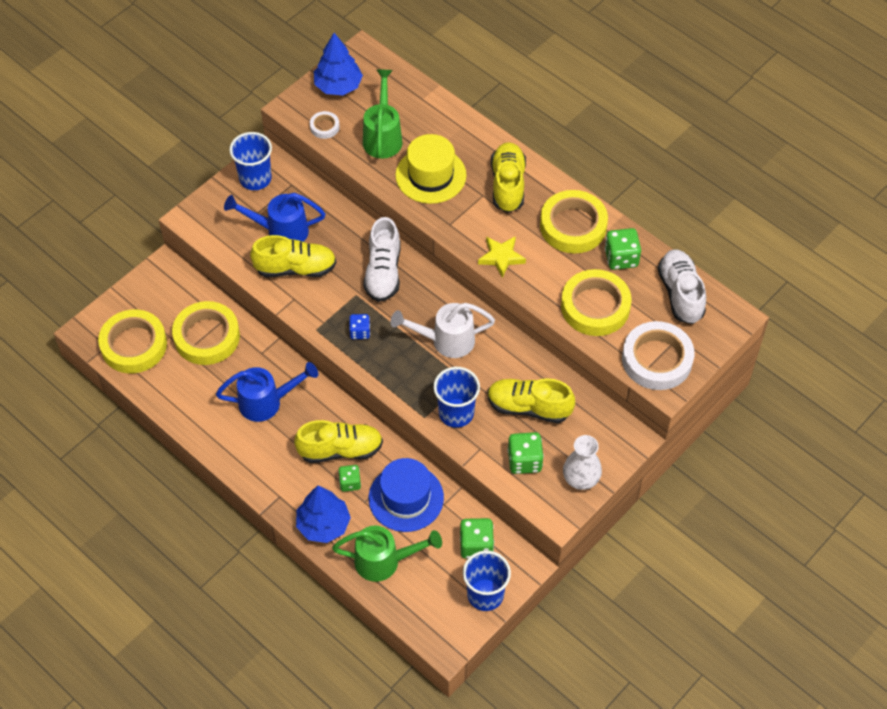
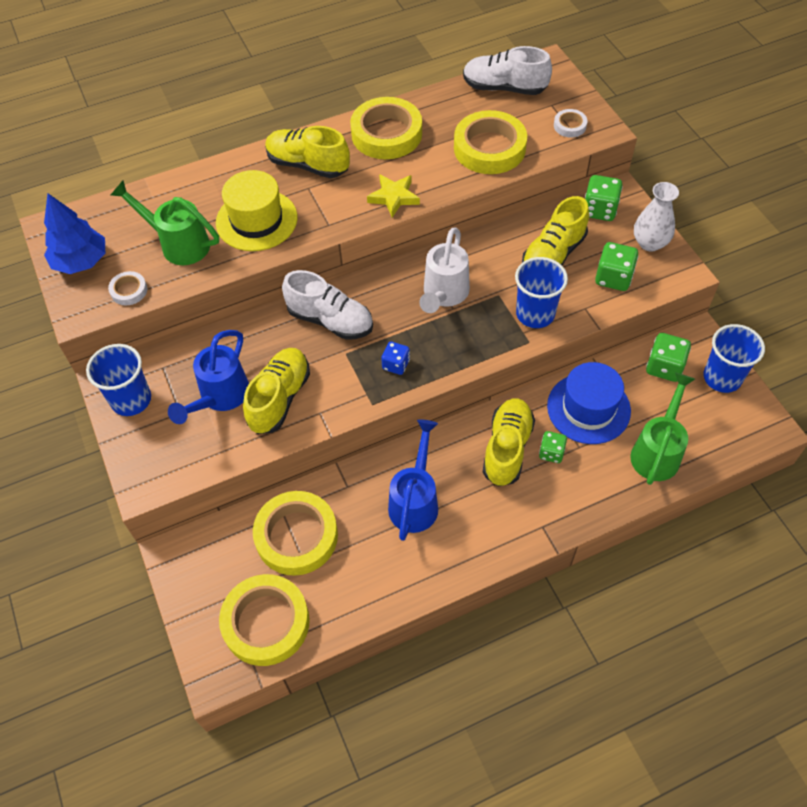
camera: 65 degrees left, 0 degrees up
blue tree [296,485,351,543] -> none
green dice [605,228,641,270] -> green dice moved to [585,175,623,221]
white tape [622,321,694,390] -> white tape [554,109,587,137], size x0.46

